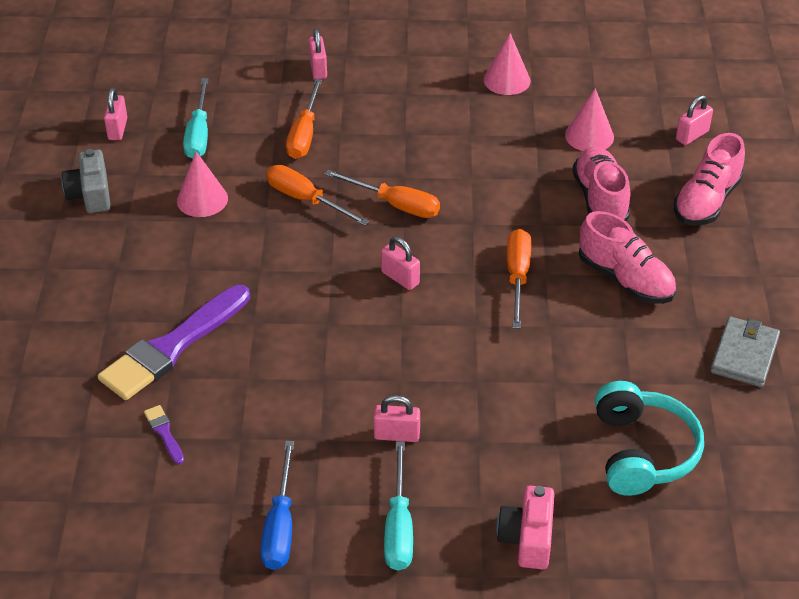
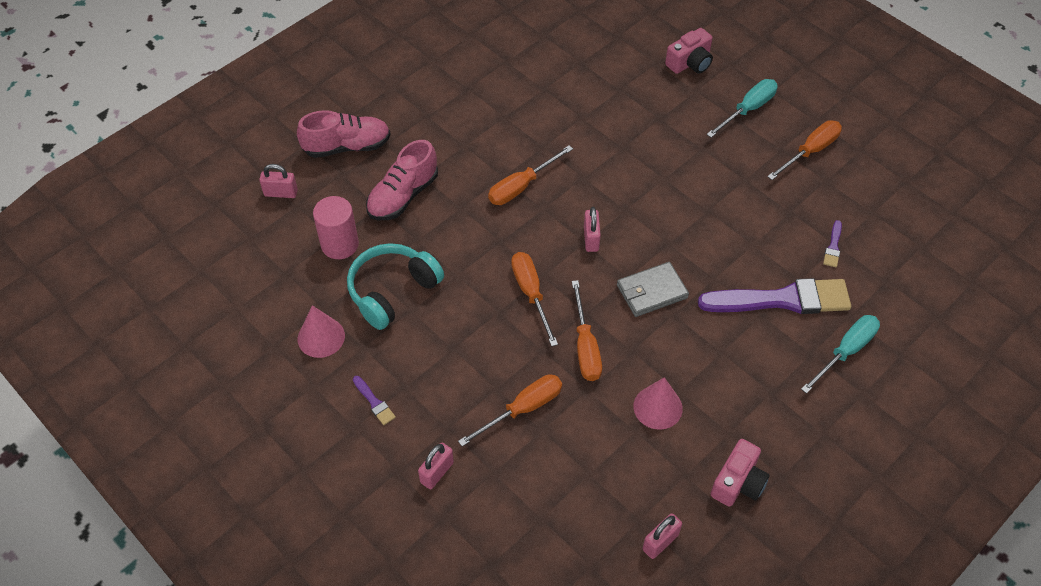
camera: 135 degrees left, 10 degrees up
grey camera [62,149,111,213] -> pink camera [711,439,769,507]
turquoise screwdriver [183,78,209,159] -> turquoise screwdriver moved to [801,315,880,394]
blue screwdriver [261,441,294,570] -> orange screwdriver [767,120,842,180]
pink padlock [373,395,420,442] -> none
pink cone [565,88,614,151] -> pink cylinder [313,196,359,259]
pink shoe [579,211,676,304] -> none
turquoise headphones [595,381,704,496] -> turquoise headphones moved to [347,243,444,330]
grey wallet [711,316,780,387] -> grey wallet moved to [617,262,689,317]
none -> purple brush [353,376,396,425]

